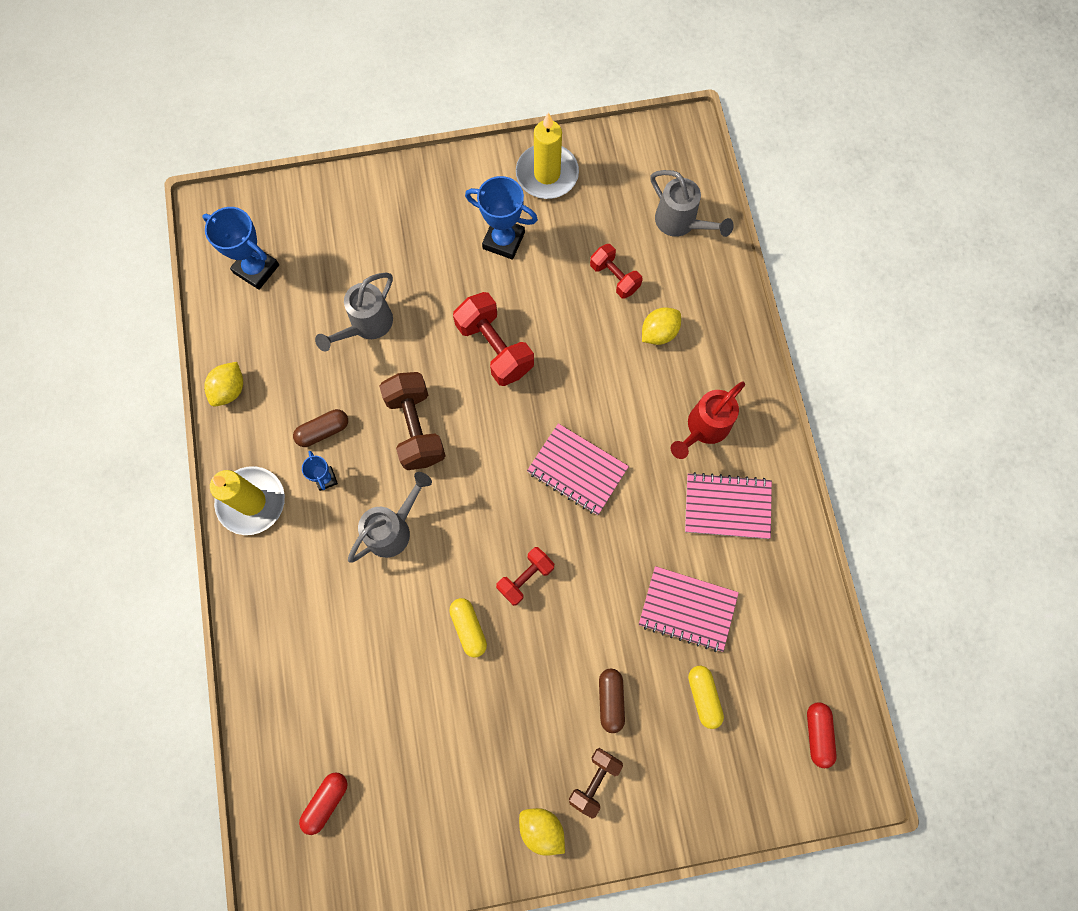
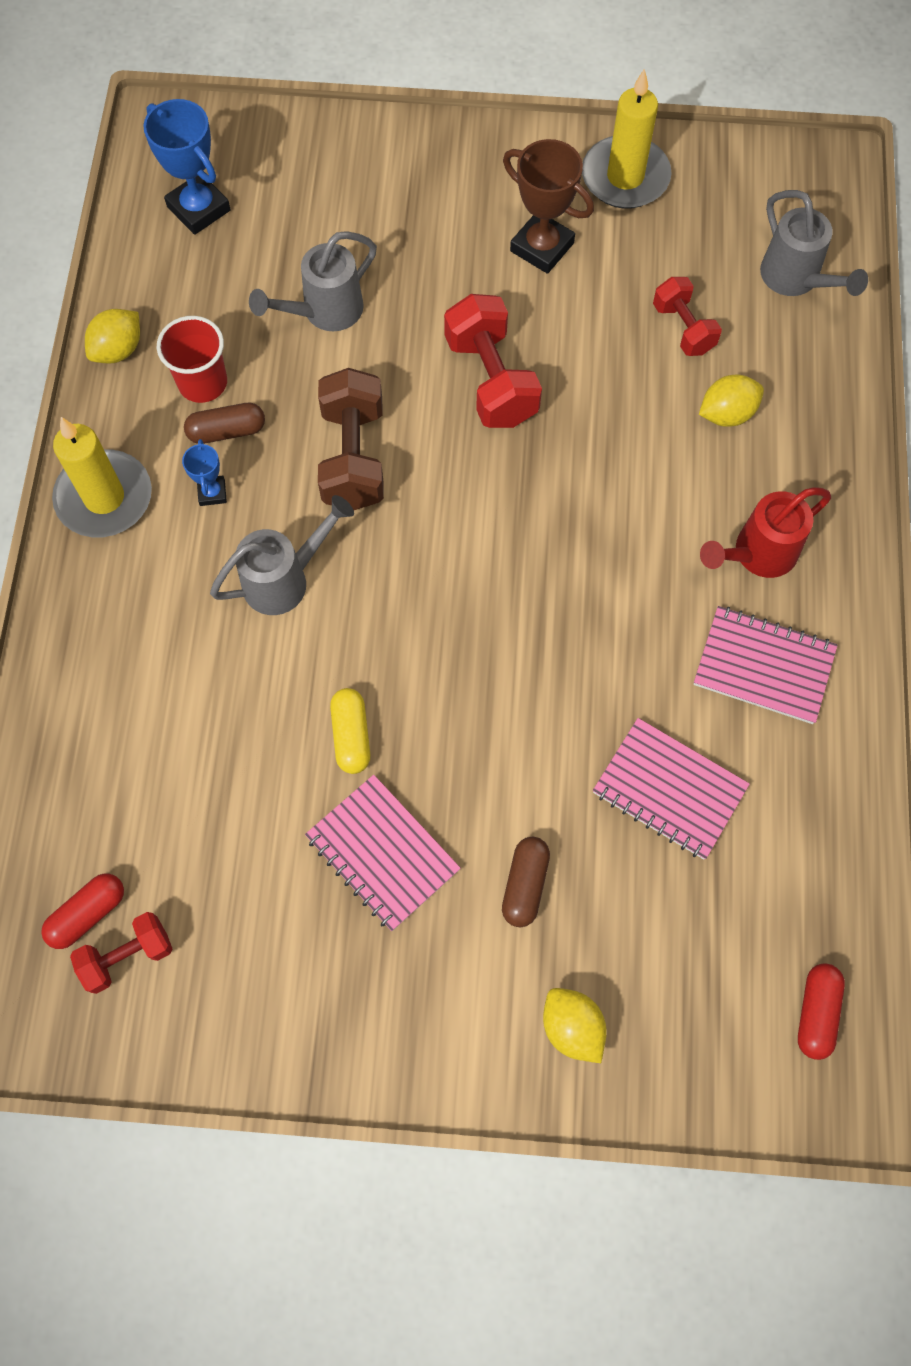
camera: 15 degrees right, 5 degrees down
blue trophy [465,176,538,260] -> brown trophy [503,139,594,274]
red dumbbell [496,547,554,606] -> red dumbbell moved to [70,912,172,994]
yellow lemon [519,808,565,856] -> yellow lemon moved to [543,988,607,1063]
pink notebook [527,423,629,515] -> pink notebook moved to [305,775,461,931]
brown dumbbell [569,748,623,819] -> none
yellow capsule [688,666,724,729] -> none
none -> red cup [157,316,227,403]

